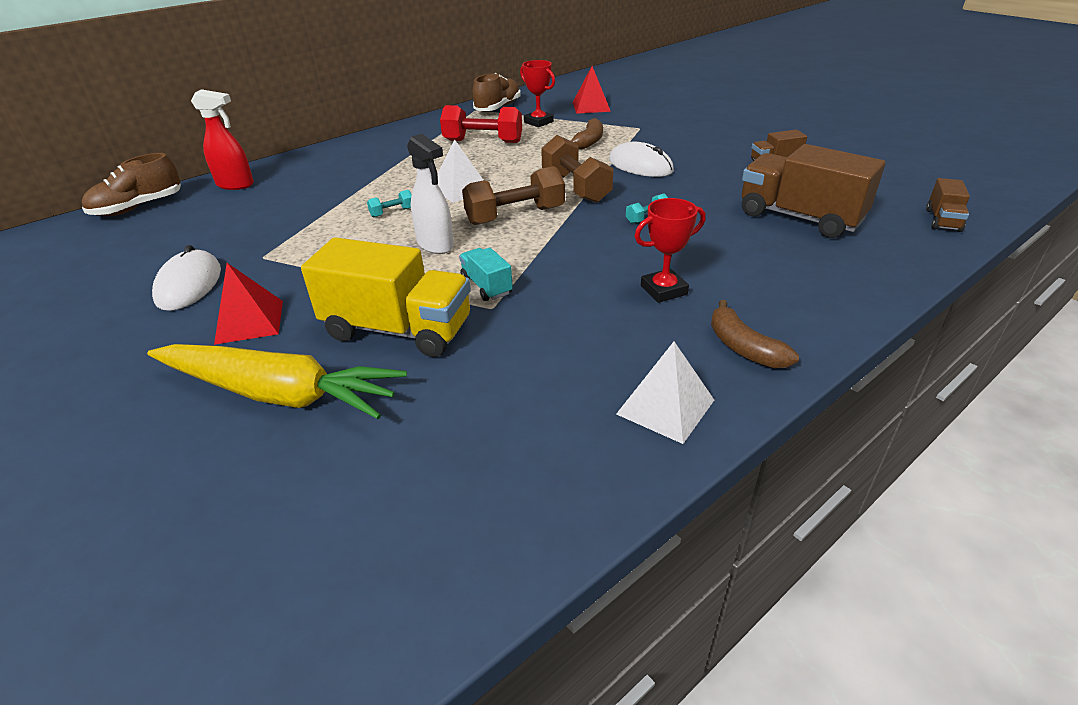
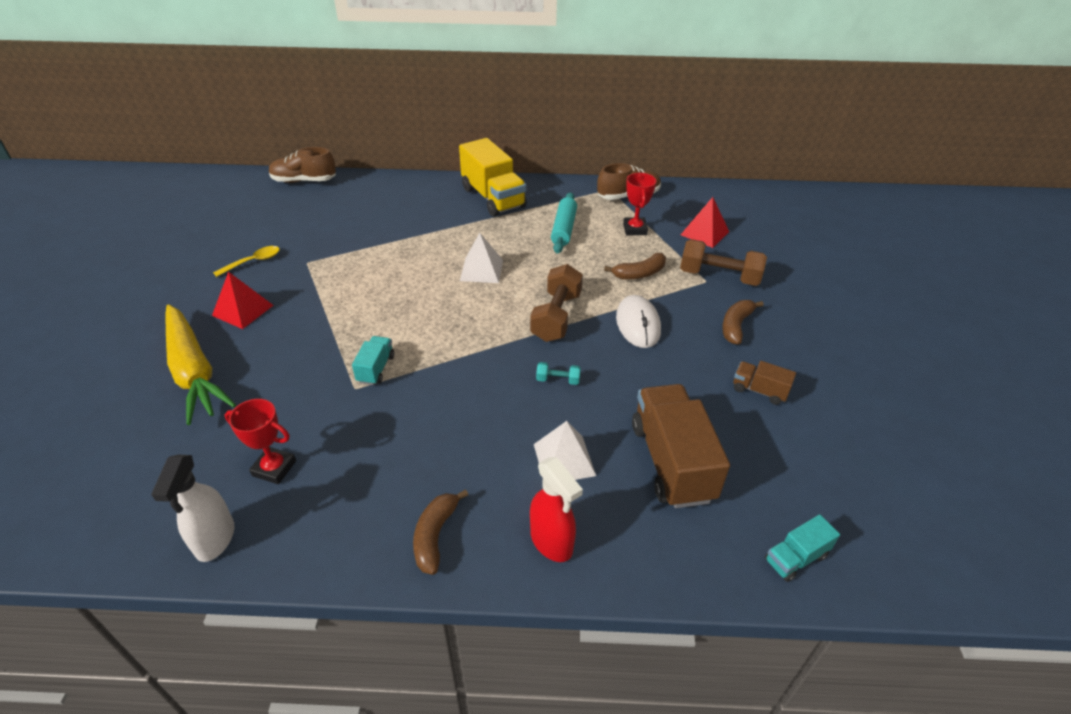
camera: 40 degrees right, 5 degrees up
white mouse [152,245,221,311] -> yellow spoon [213,246,280,277]
red spray bottle [191,89,254,190] -> red spray bottle moved to [530,457,583,562]
yellow truck [301,237,471,357] -> yellow truck moved to [459,138,527,217]
turquoise dumbbell [367,190,412,217] -> none
white spray bottle [407,134,454,254] -> white spray bottle moved to [151,455,234,562]
red dumbbell [440,105,522,143] -> turquoise rolling pin [551,192,577,254]
brown dumbbell [462,166,565,225] -> brown dumbbell moved to [680,239,767,286]
white pyramid [616,342,714,444] -> white pyramid moved to [534,421,596,480]
red trophy [635,198,706,303] -> red trophy moved to [225,399,296,484]
brown truck [926,178,970,232] -> turquoise truck [765,514,840,582]
none -> brown banana [722,300,764,344]

